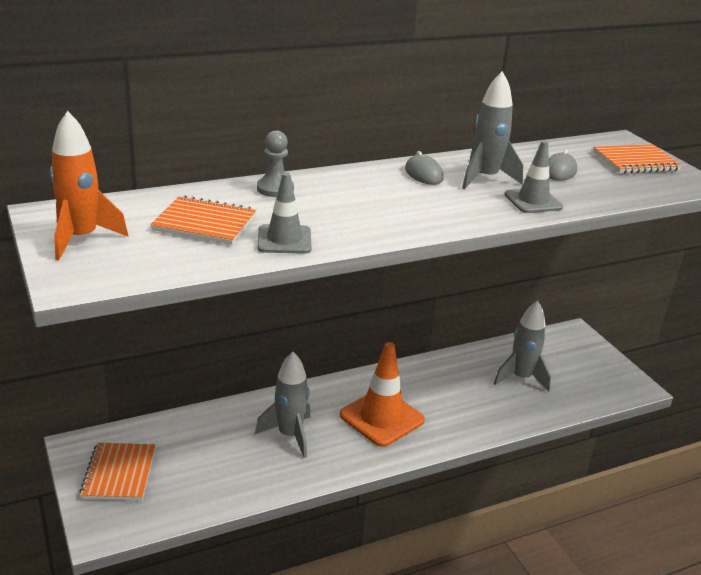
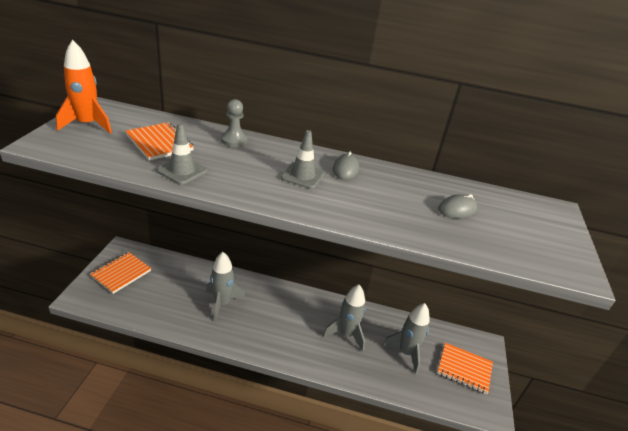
camera: 35 degrees right, 5 degrees up
orange traffic cone [339,342,425,447] -> none
grey rocket [462,71,523,189] -> grey rocket moved to [323,284,366,352]
grey traffic cone [504,141,563,213] -> grey traffic cone moved to [281,130,325,189]
orange notebook [593,144,682,174] -> orange notebook moved to [437,343,493,394]

